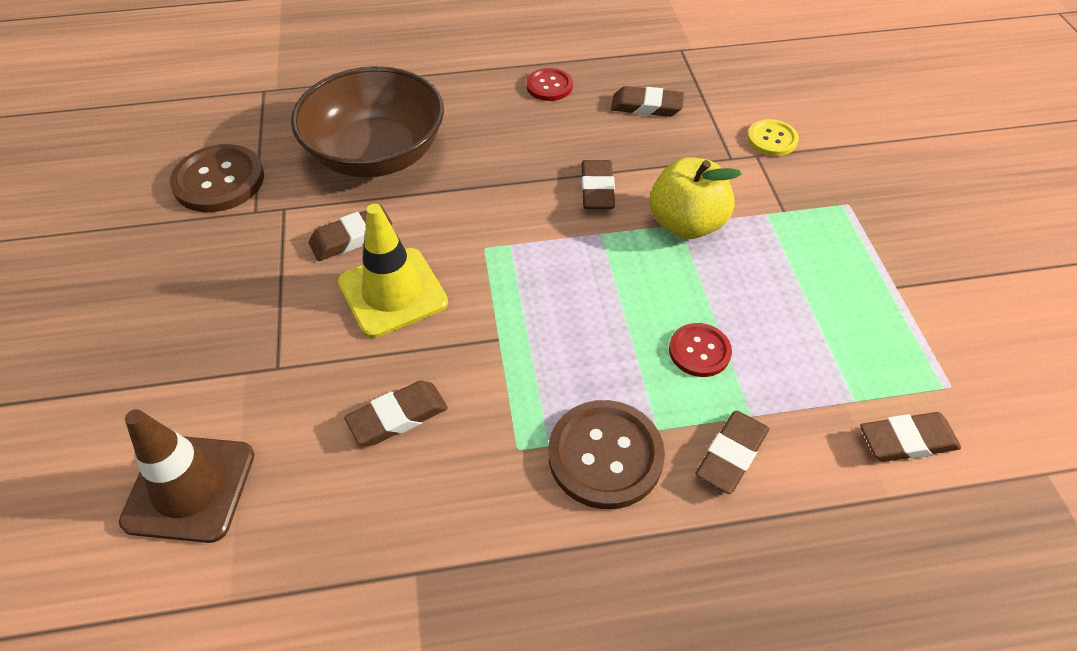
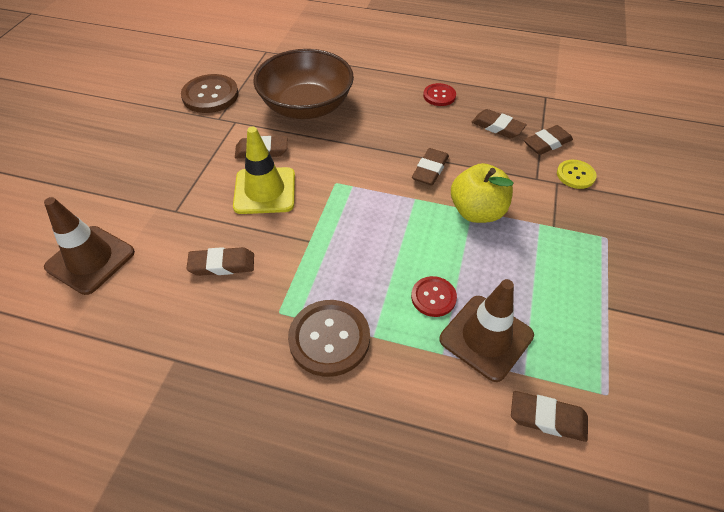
camera: 25 degrees right, 0 degrees up
brown eraser [695,411,769,494] -> brown eraser moved to [524,125,573,155]
none -> brown traffic cone [439,279,534,382]

